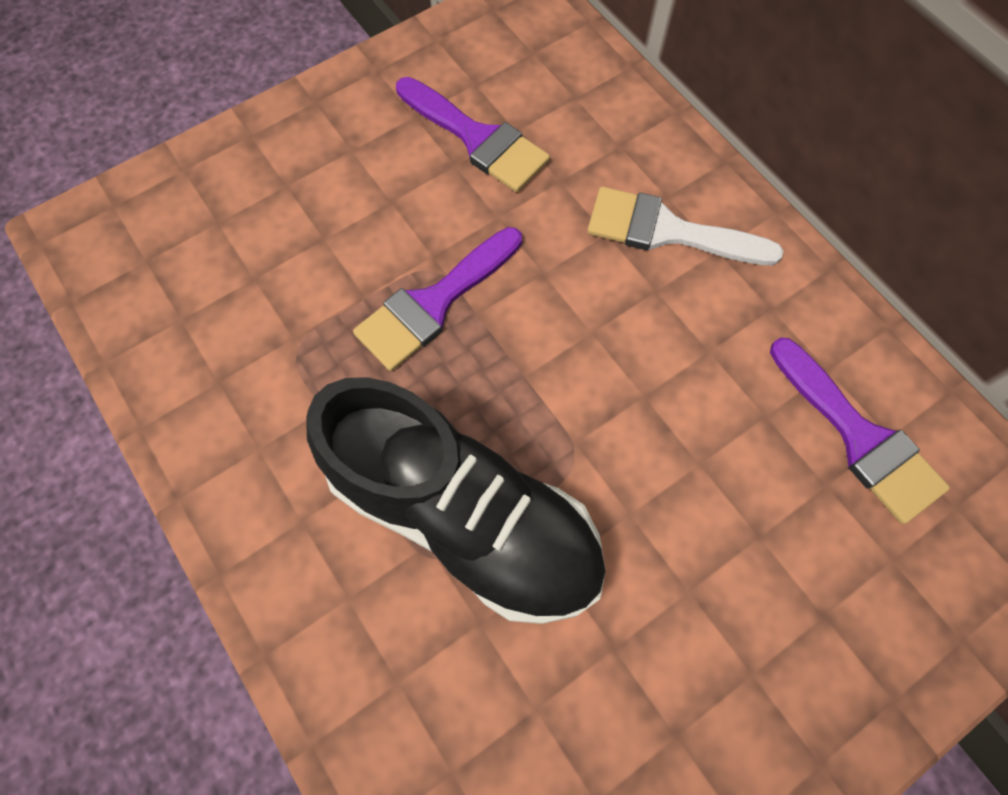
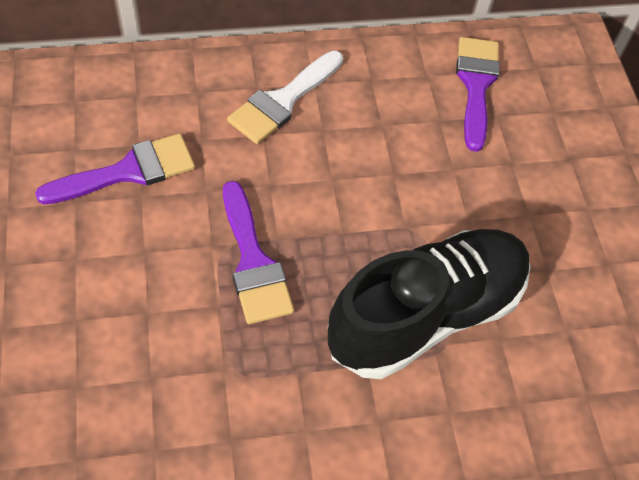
camera: 70 degrees left, 10 degrees down
purple brush [770,338,950,524] -> purple brush turned 75 degrees counterclockwise [456,37,500,152]

